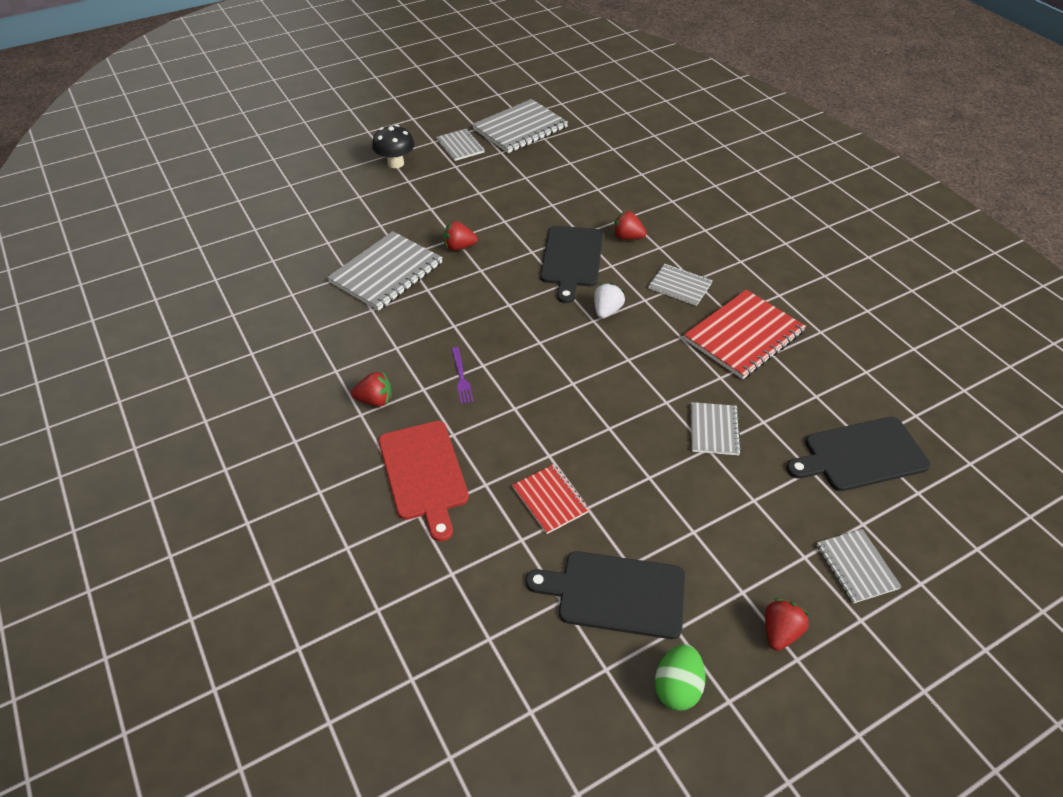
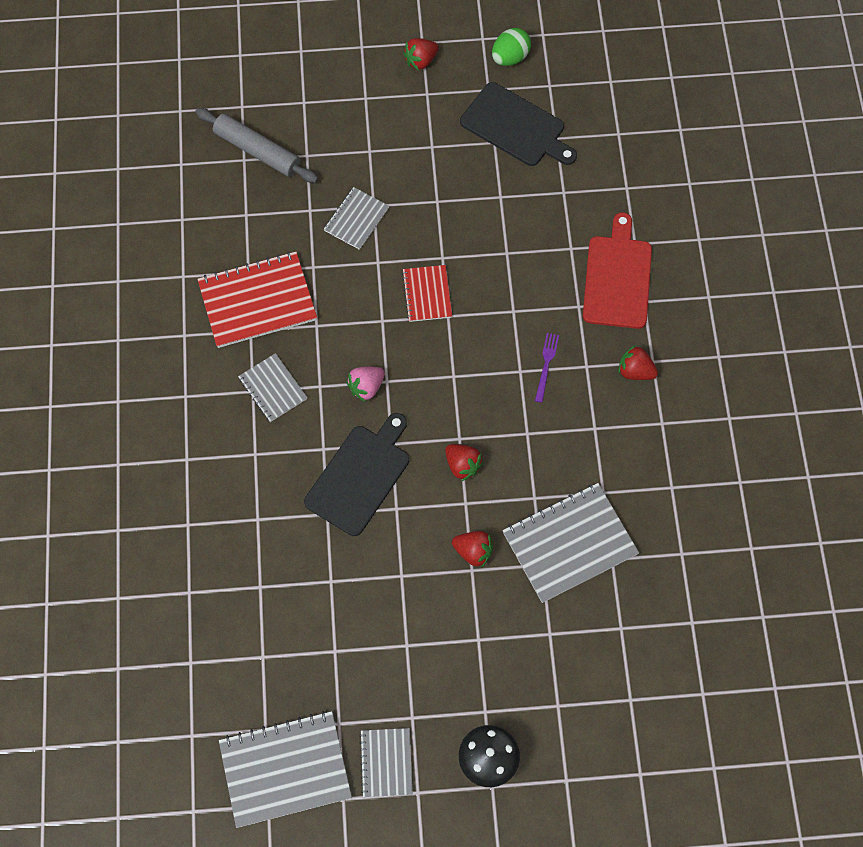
camera: 155 degrees left, 20 degrees up
red notebook [512,464,589,534] -> red notebook moved to [402,265,452,322]
white strawberry [594,283,625,319] -> pink strawberry [346,366,385,402]
red strawberry [613,211,647,240] -> red strawberry moved to [445,444,483,481]
black cutting board [786,417,931,491] -> grey rolling pin [195,108,318,183]
grey notebook [817,529,901,604] -> none

